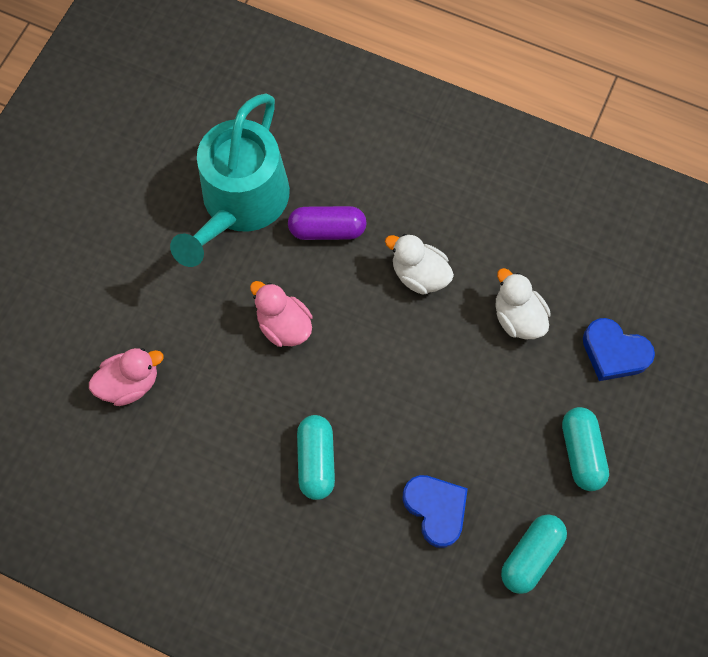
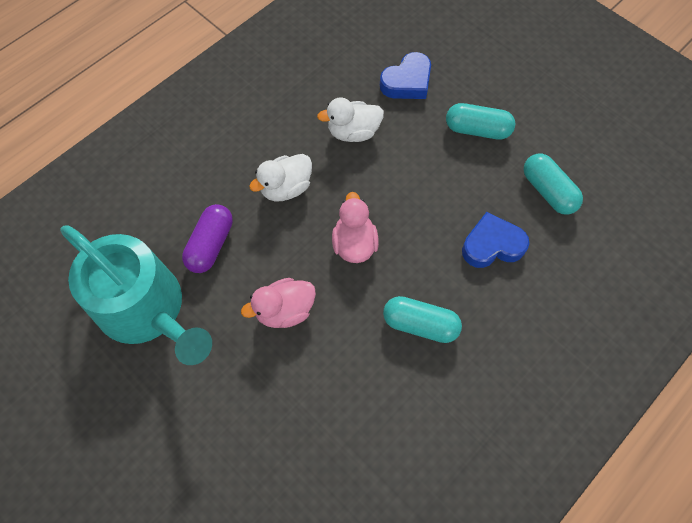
camera: 70 degrees left, 5 degrees down
pink duck [89,348,164,406] -> pink duck moved to [332,192,379,263]

